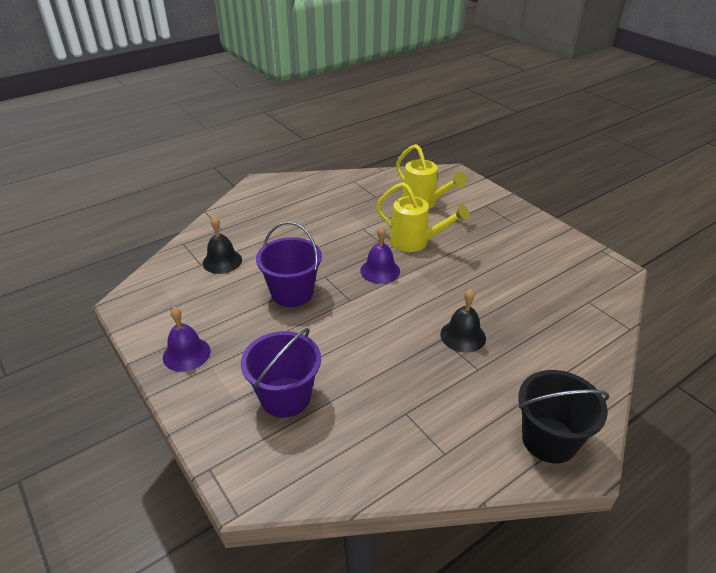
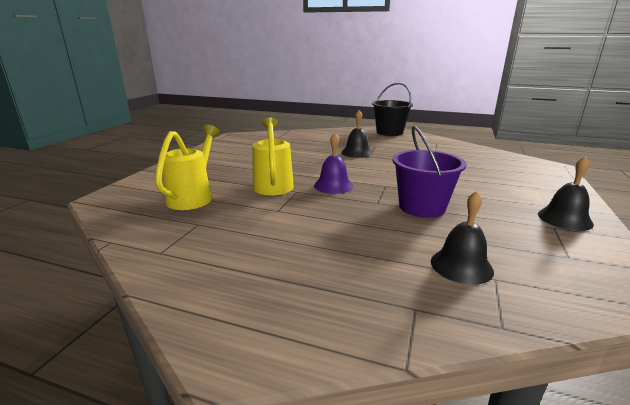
camera: 125 degrees left, 15 degrees down
purple bell [163,307,210,372] -> black bell [538,157,594,231]
purple bucket [241,328,321,418] -> none

